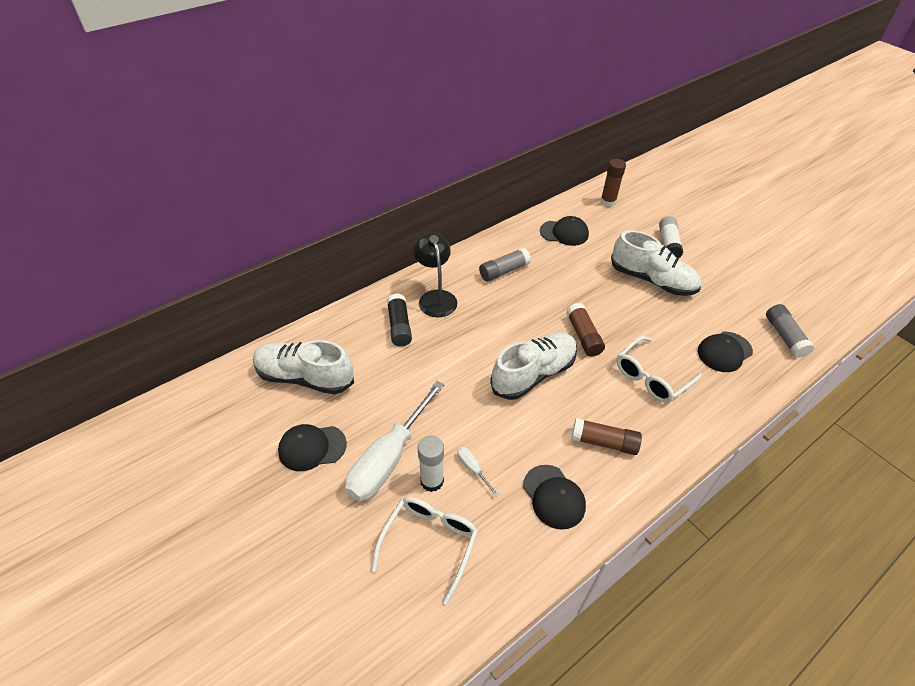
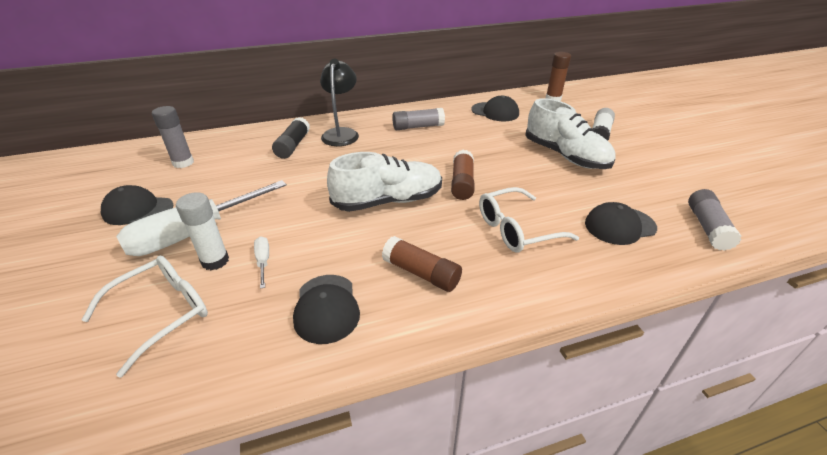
camera: 20 degrees right, 10 degrees down
white shoe [253,340,354,395] -> grey glue stick [152,106,194,168]

